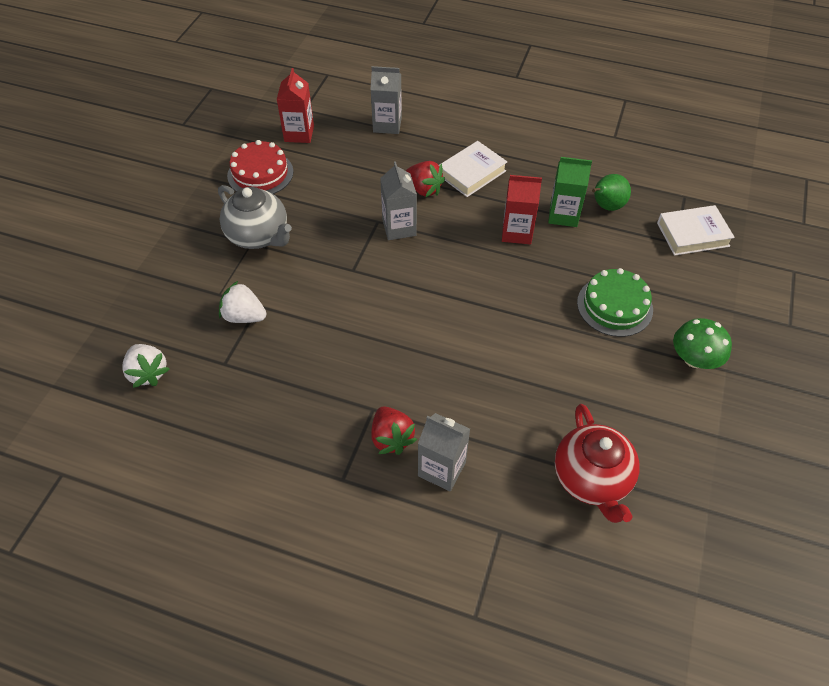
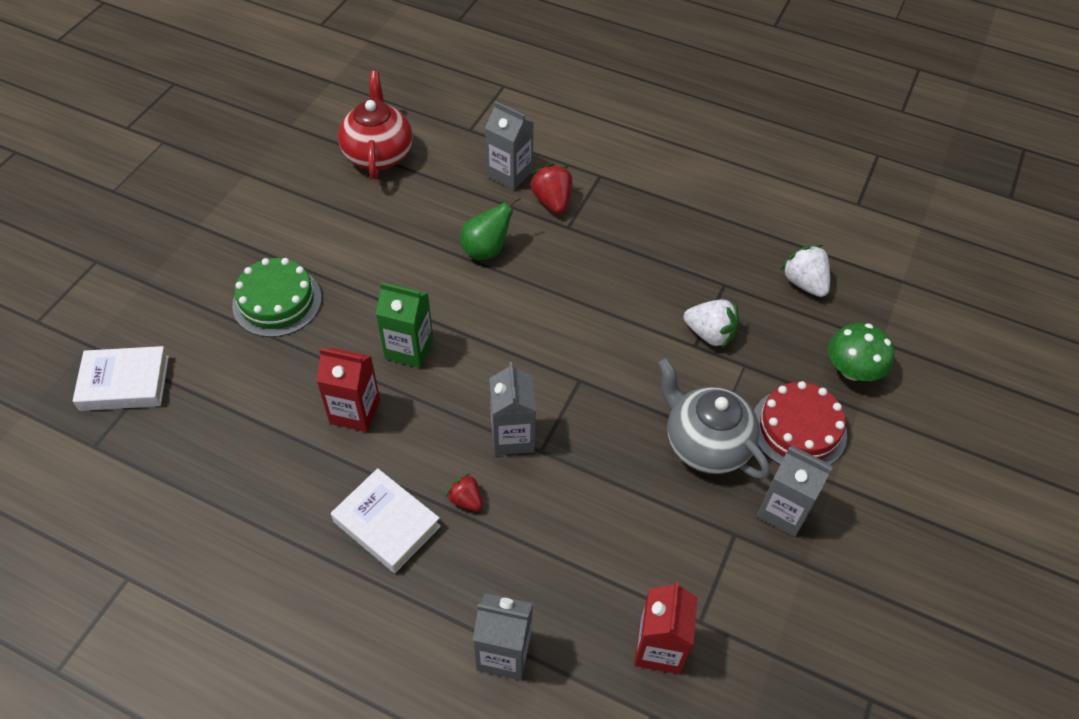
camera: 175 degrees left, 0 degrees up
red cake [227,140,293,194] -> red cake moved to [754,381,847,465]
red strawberry [406,161,445,197] -> red strawberry [446,473,483,511], size x0.63
white book [439,141,507,197] -> white book turned 75 degrees clockwise [331,468,441,573]
green carton [548,157,592,227] -> green carton moved to [376,282,433,368]
green pear [592,174,631,211] -> green pear moved to [461,196,521,260]
green mushroom [673,318,732,369] -> green mushroom moved to [828,323,894,381]
none -> grey carton [757,445,833,537]

